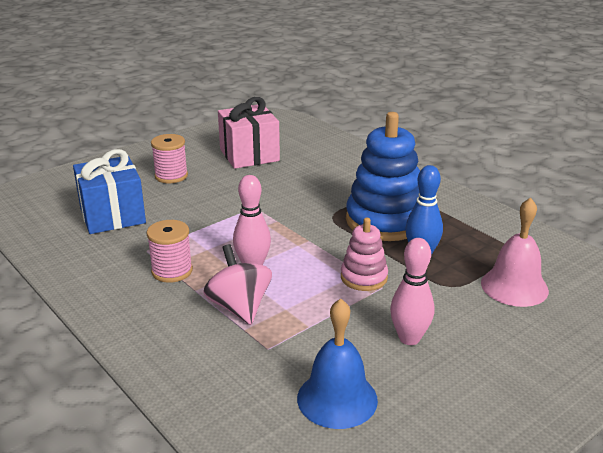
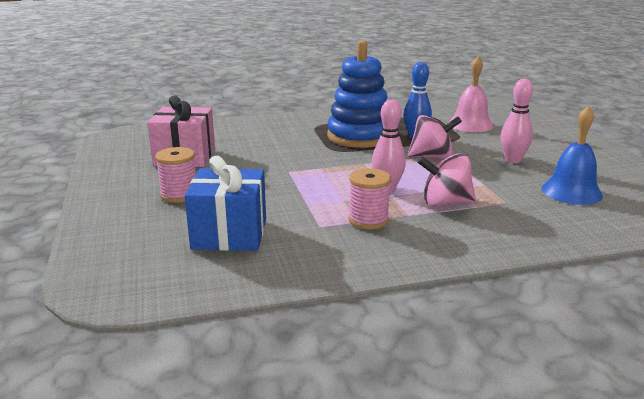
camera: 65 degrees left, 5 degrees down
pink stacking toy [341,218,388,291] -> pink spinning top [408,115,462,159]

